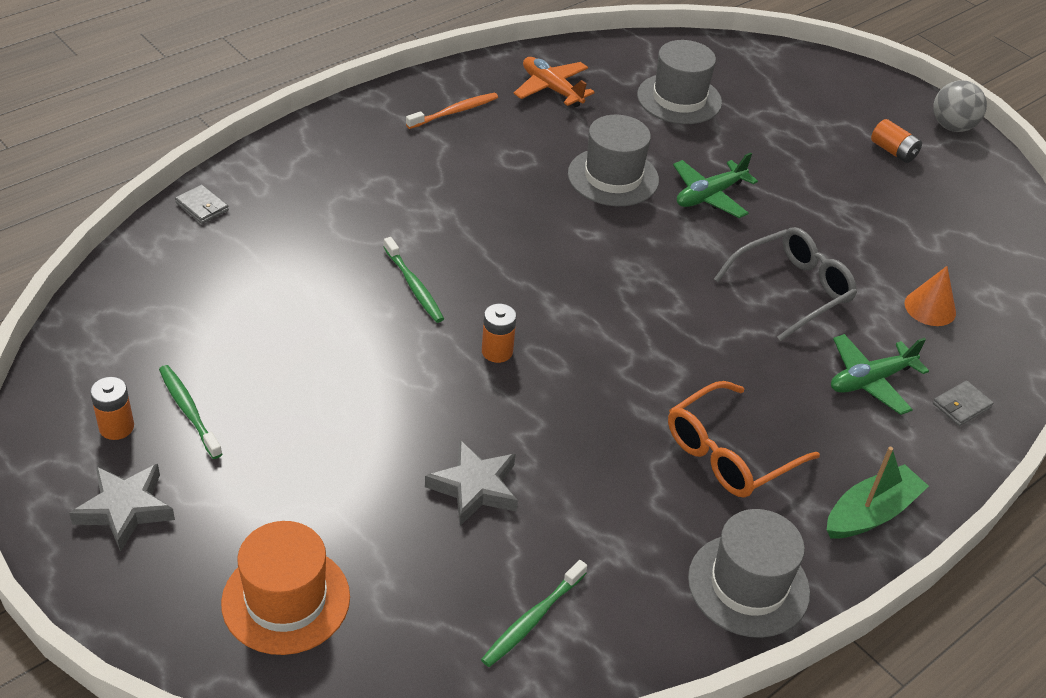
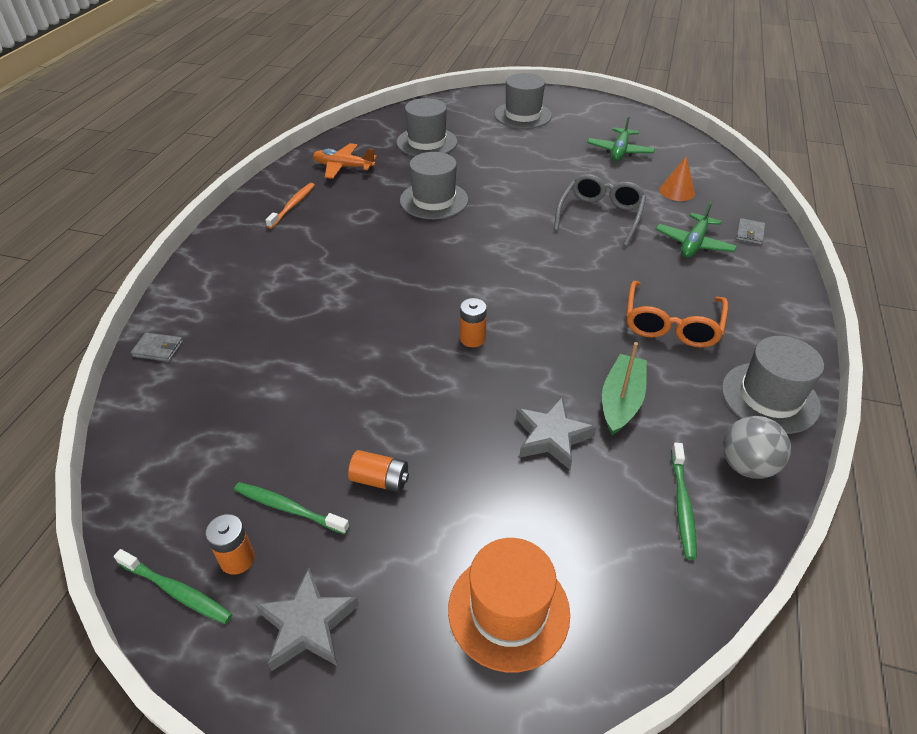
camera: 30 degrees left, 0 degrees up
green toothbrush [384,237,444,323] -> green toothbrush moved to [114,549,232,624]
green plane [673,152,758,218] -> green plane moved to [587,115,655,161]
green boat [827,447,929,538] -> green boat moved to [602,342,647,435]
orange battery [871,119,922,163] -> orange battery moved to [348,450,409,492]
grey ball [933,80,987,132] -> grey ball moved to [723,416,791,479]
none -> grey hat [494,73,552,129]

